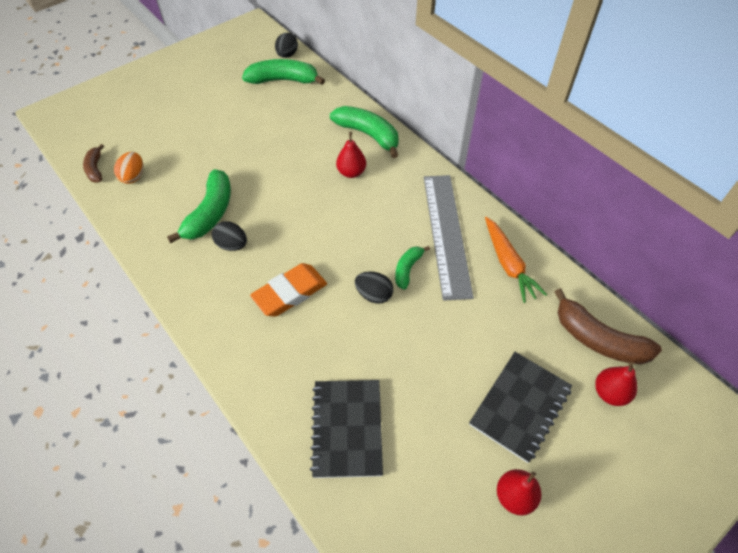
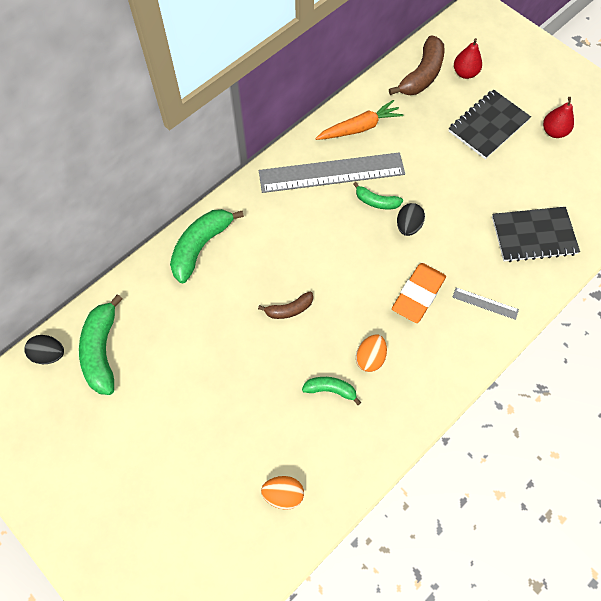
camera: 95 degrees left, 10 degrees up
brown banana [83,144,104,183] -> brown banana moved to [258,291,313,319]
green banana [167,169,231,243] -> green banana [302,377,361,405], size x0.56
black egg [212,221,247,251] -> orange egg [356,334,387,372]
orange eraser [250,263,327,317] -> orange eraser turned 75 degrees clockwise [392,263,446,323]
red pear [336,132,366,178] -> none
black notebook [469,352,572,463] -> black notebook turned 75 degrees counterclockwise [449,90,531,159]
none -> grey ruler [452,288,519,320]

